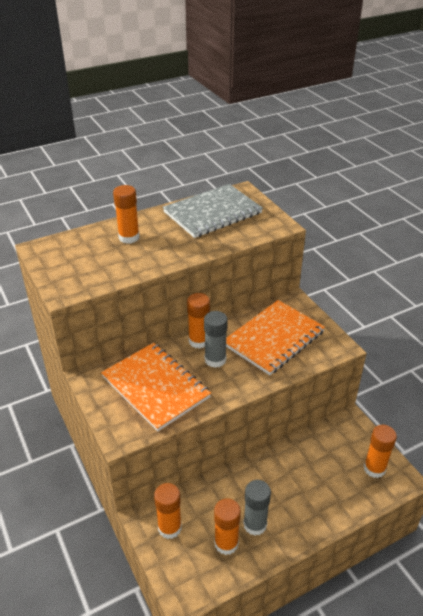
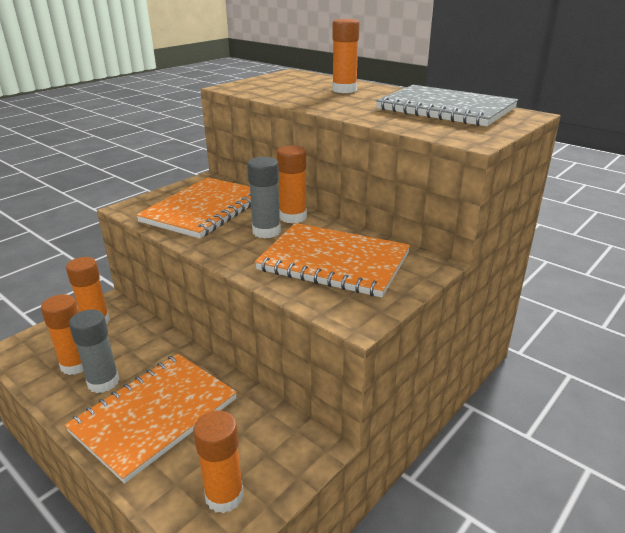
camera: 70 degrees right, 10 degrees down
none -> orange notebook [65,354,237,484]

